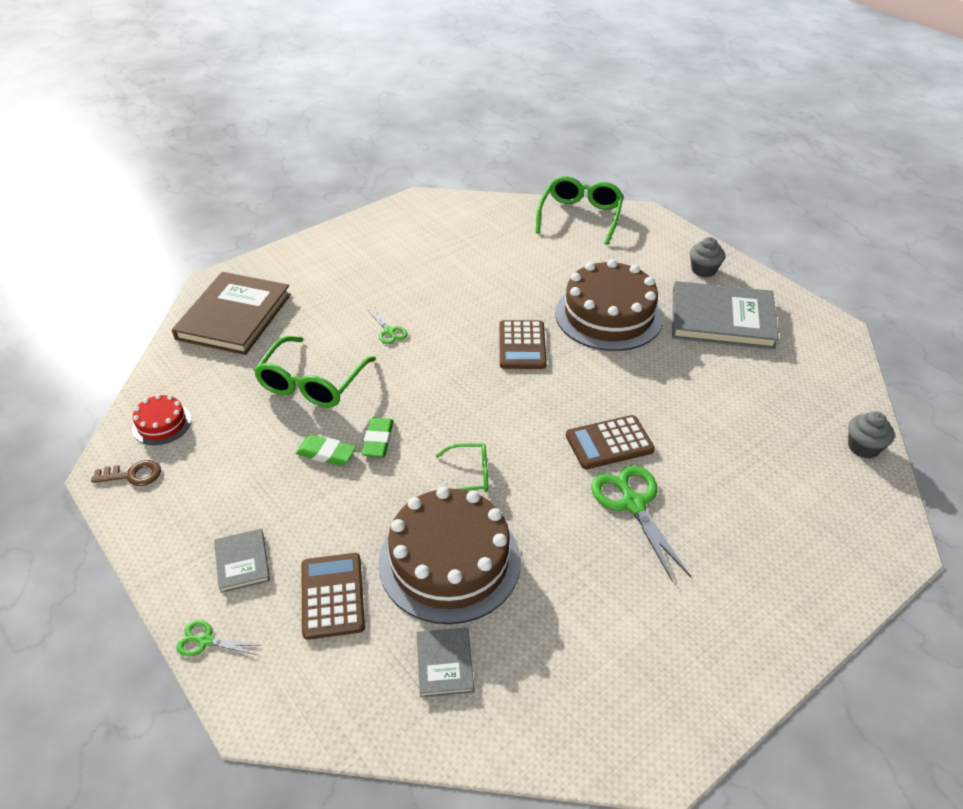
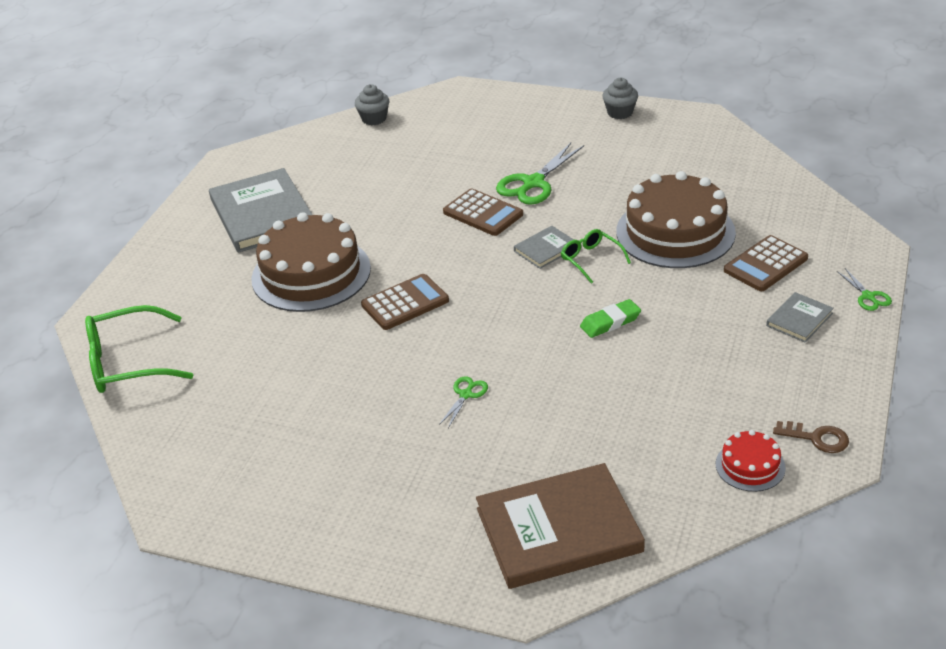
camera: 120 degrees left, 5 degrees down
brown key [91,460,161,486] -> brown key turned 150 degrees clockwise [773,421,849,453]
green glasses [254,336,376,408] -> none
green eraser [296,435,356,466] -> none
grey book [417,627,474,698] -> grey book moved to [514,226,574,269]
grey cupcake [690,237,725,277] -> grey cupcake moved to [602,78,638,119]

